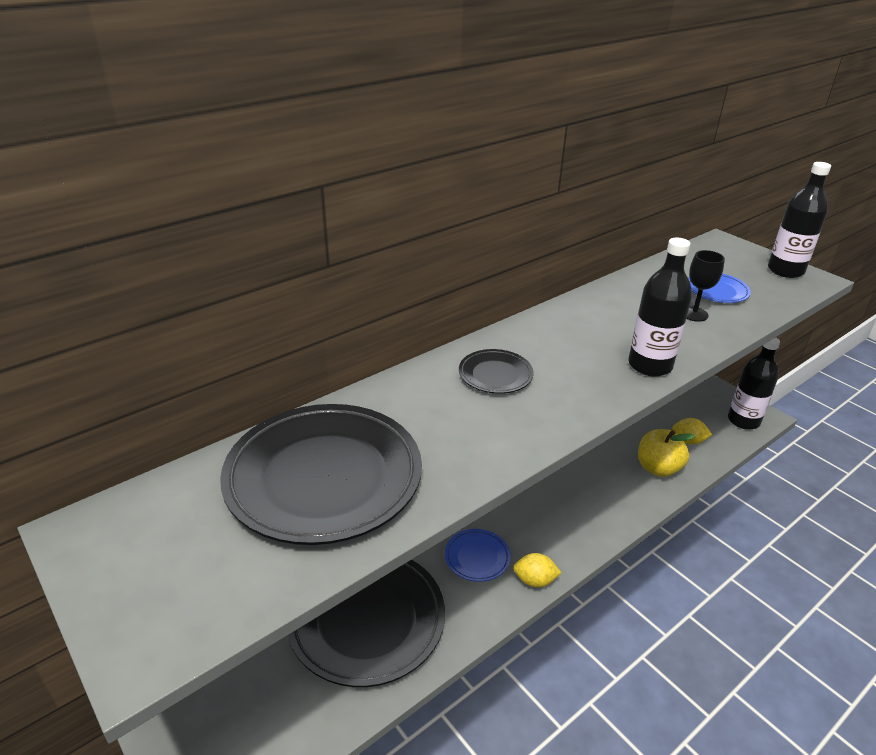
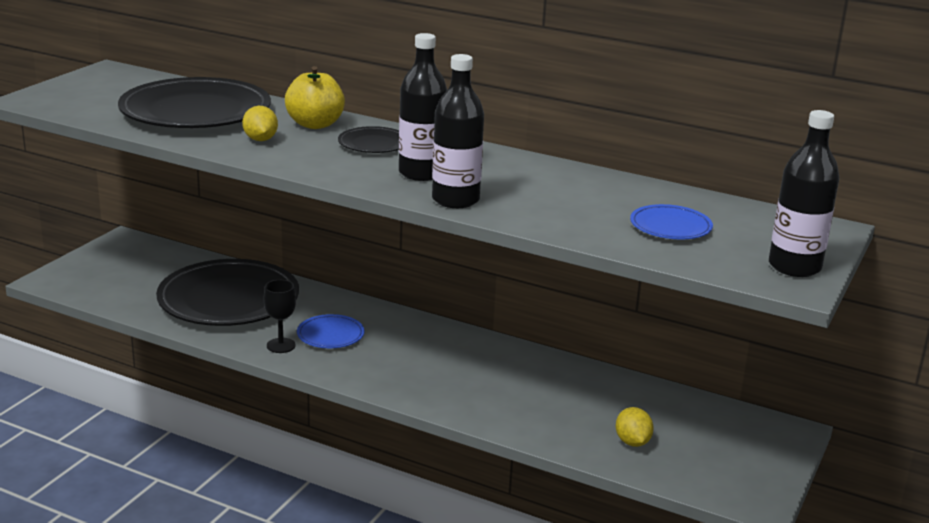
camera: 65 degrees right, 10 degrees down
yellow lemon [513,553,561,588] -> yellow lemon moved to [242,106,278,141]
yellow apple [638,429,695,477] -> yellow apple moved to [285,66,345,129]
black goblet [686,250,725,322] -> black goblet moved to [264,280,296,353]
black bottle [728,337,780,430] -> black bottle moved to [399,33,447,181]

